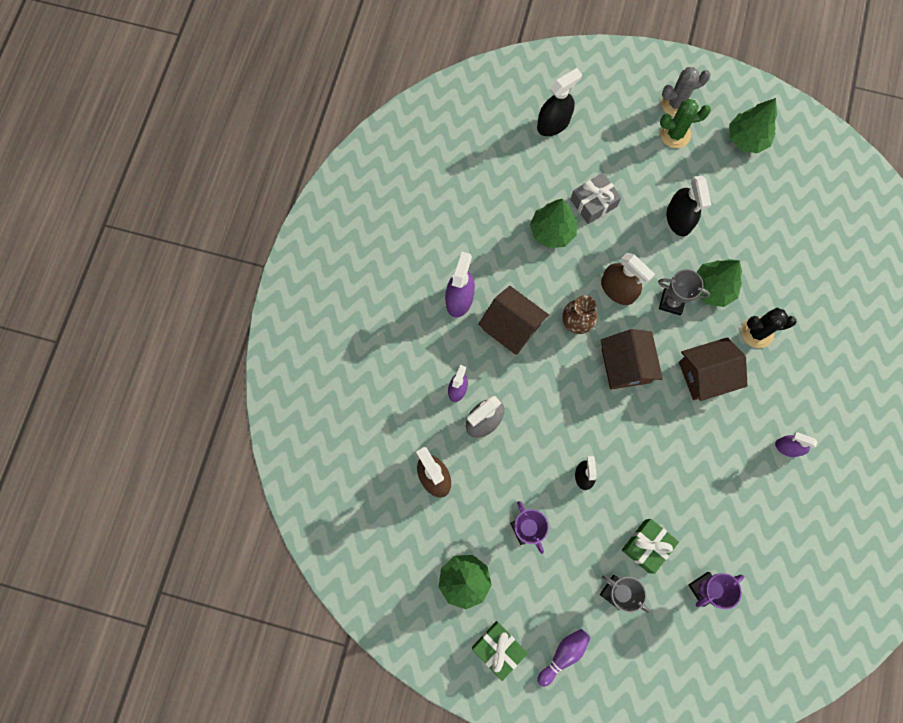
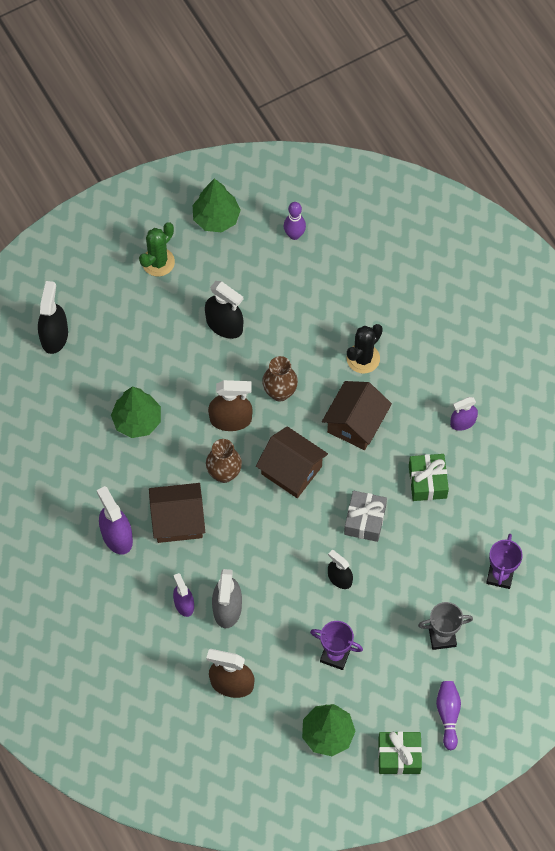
camera: 45 degrees left, 10 degrees down
grey gift [570,173,622,224] -> grey gift moved to [344,491,387,542]
green gift [622,519,679,574] -> green gift moved to [409,454,449,501]
grey trophy [658,269,710,315] -> brown vase [262,356,298,401]
grey cactus [661,67,711,117] -> none
green tree [696,259,742,307] -> none
none -> purple bowling pin [284,202,306,240]

